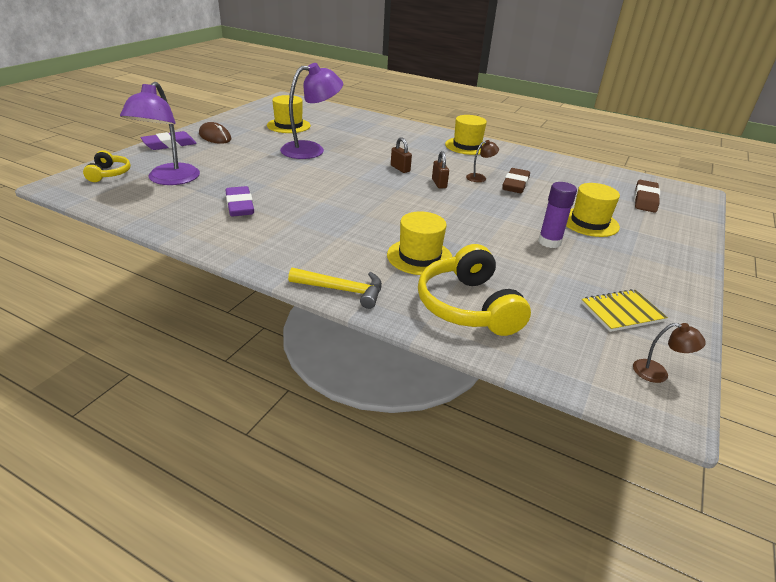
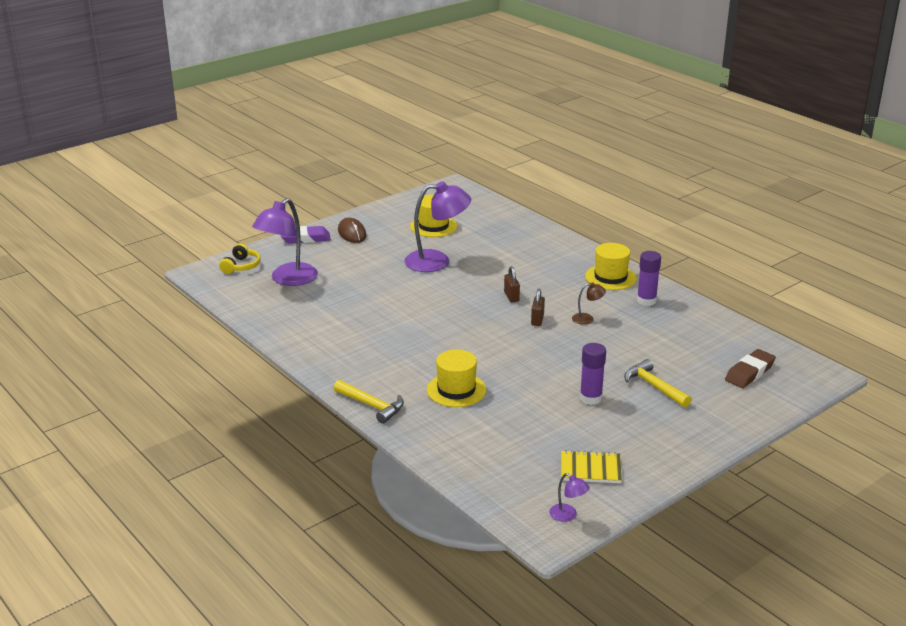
camera: 25 degrees right, 5 degrees down
purple eraser [226,186,254,216] -> none
yellow headphones [418,244,531,336] -> none
brown eraser [502,168,530,193] -> none
yellow hat [566,183,620,237] -> yellow hammer [624,359,692,407]
brown lamp [633,323,706,383] -> purple lamp [549,473,590,522]
none -> purple glue stick [637,251,661,306]

